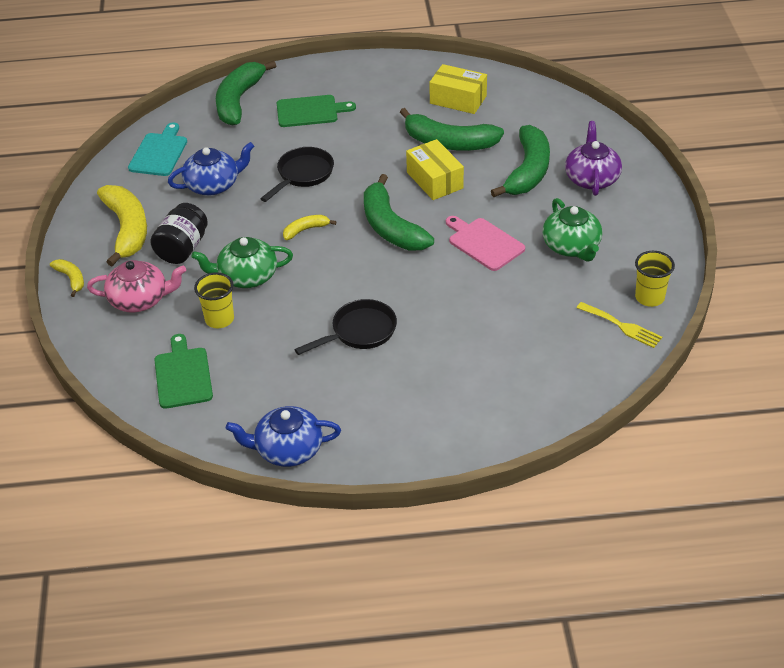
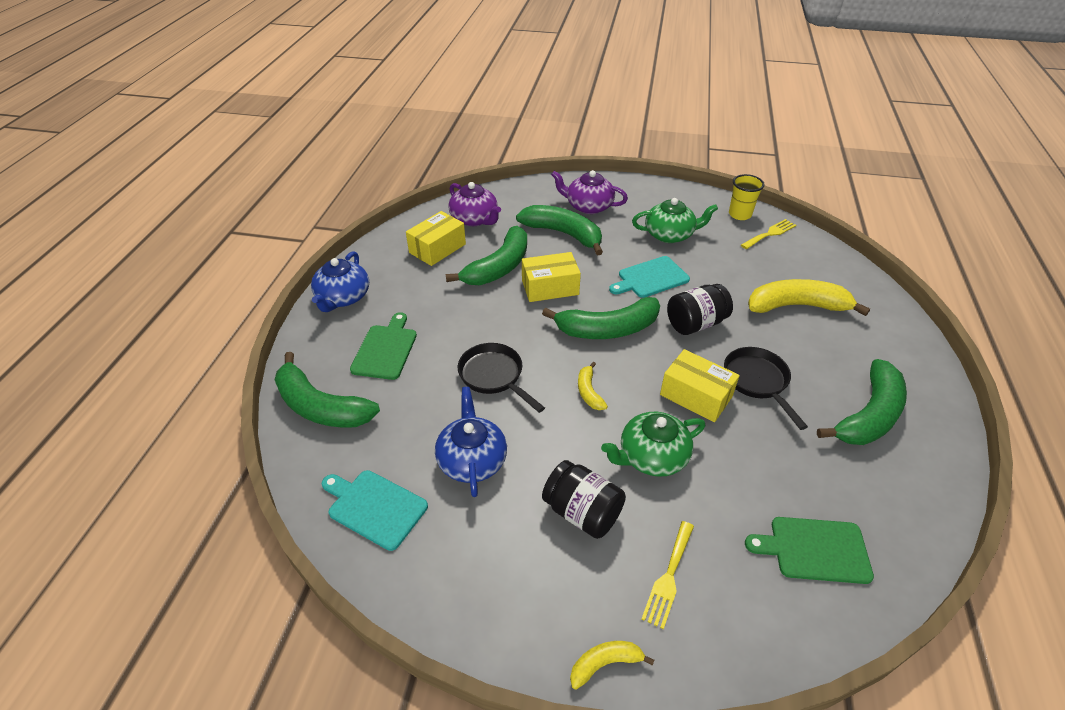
camera: 75 degrees left, 0 degrees up
pink teapot [87,260,186,312] -> yellow fork [642,521,694,629]
yellow banana [97,185,147,266] -> yellow banana moved to [748,279,870,316]
green teapot [191,237,293,288] -> green teapot turned 60 degrees clockwise [601,412,705,477]
yellow cup [194,272,234,328] -> none
blue teapot [226,406,341,467] -> blue teapot moved to [311,251,369,312]
pink cutting board [446,216,525,271] -> turquoise cutting board [609,256,690,298]
none -> purple teapot [448,182,501,226]
none -> yellow box [660,349,740,422]
none -> black jar [667,284,733,335]
none -> green banana [817,359,907,445]

